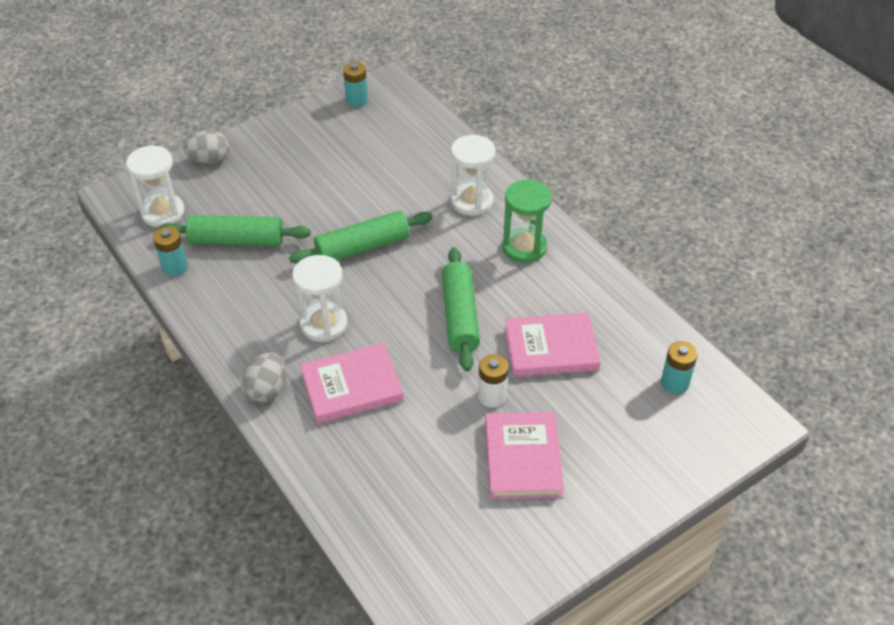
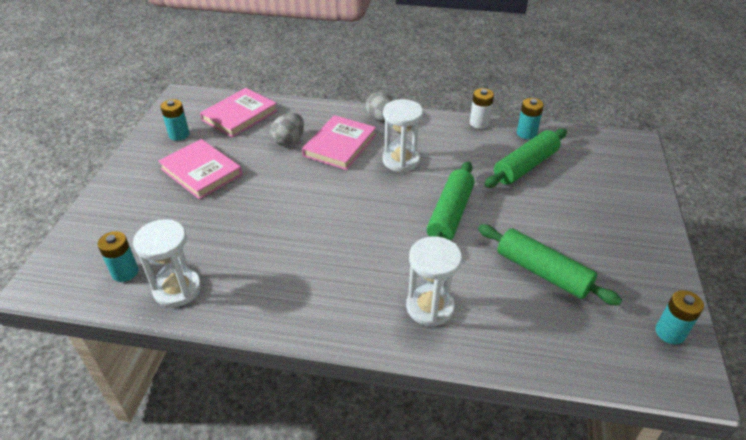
camera: 135 degrees right, 5 degrees down
white hourglass [126,145,184,227] -> white hourglass moved to [133,219,201,307]
grey egg [183,130,229,164] -> grey egg moved to [270,113,304,146]
green rolling pin [442,247,480,371] -> green rolling pin moved to [478,225,622,306]
white battery [478,354,509,408] -> white battery moved to [470,88,494,129]
green hourglass [503,180,552,263] -> none
pink book [505,312,601,377] -> pink book moved to [200,88,278,138]
none -> turquoise battery [160,99,189,141]

